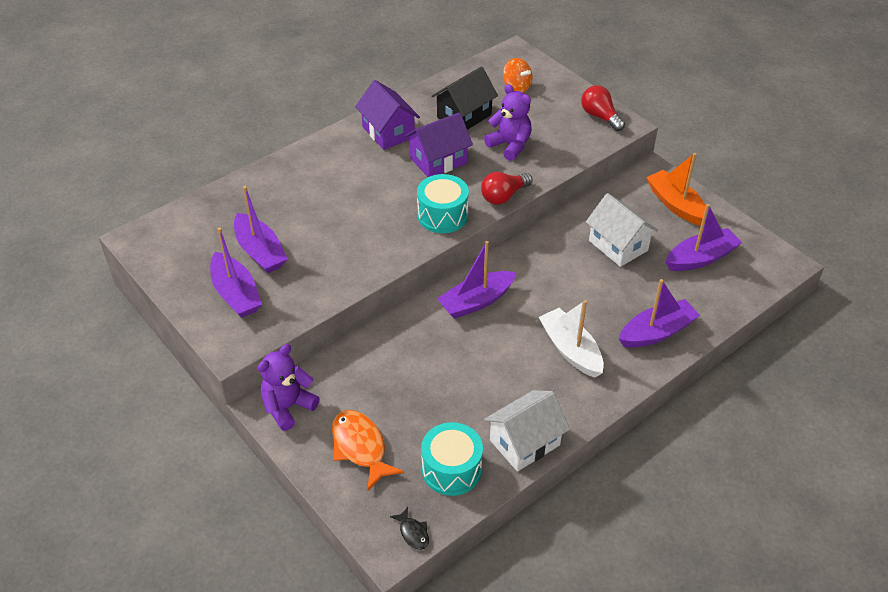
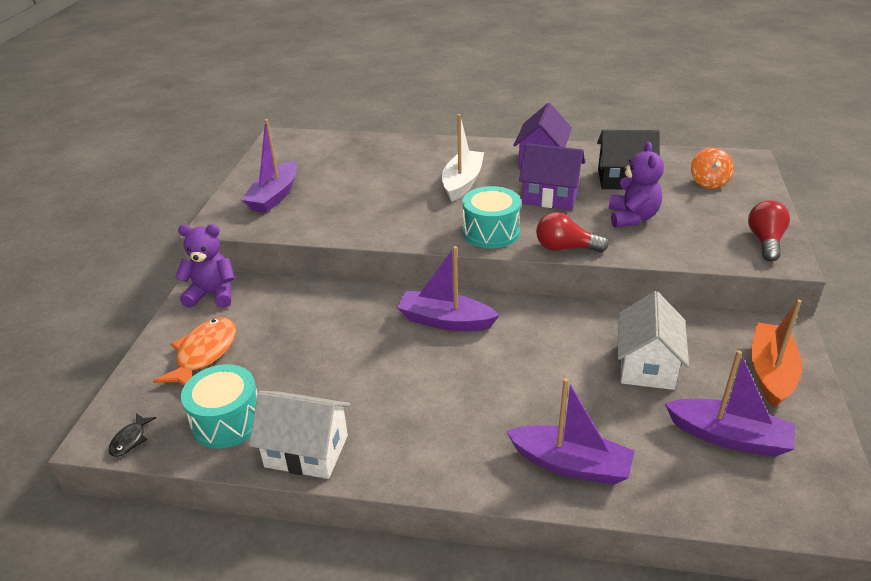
camera: 50 degrees right, 10 degrees down
purple boat [234,186,287,273] -> none
white boat [539,300,604,378] -> white boat moved to [442,114,484,202]

